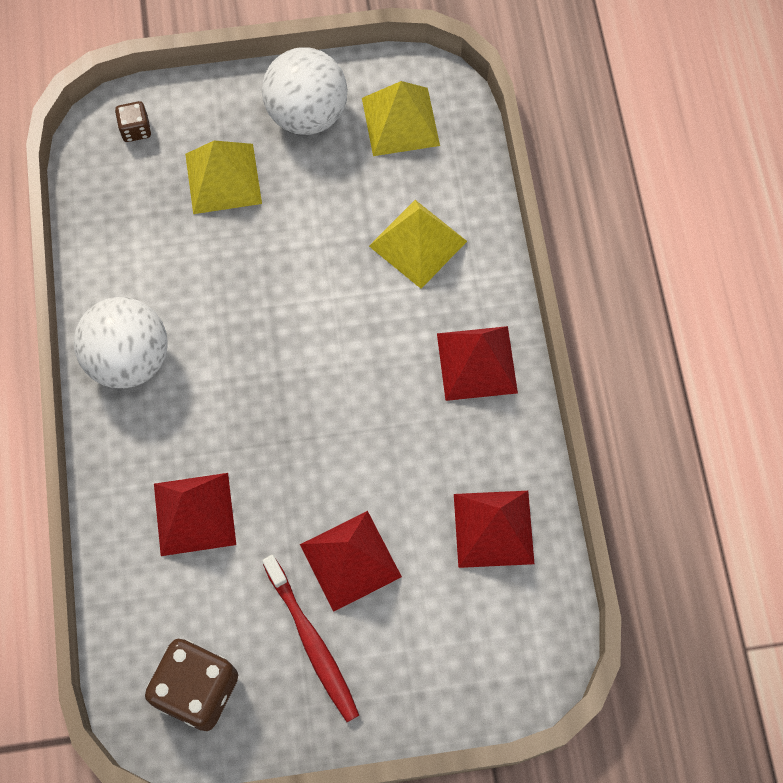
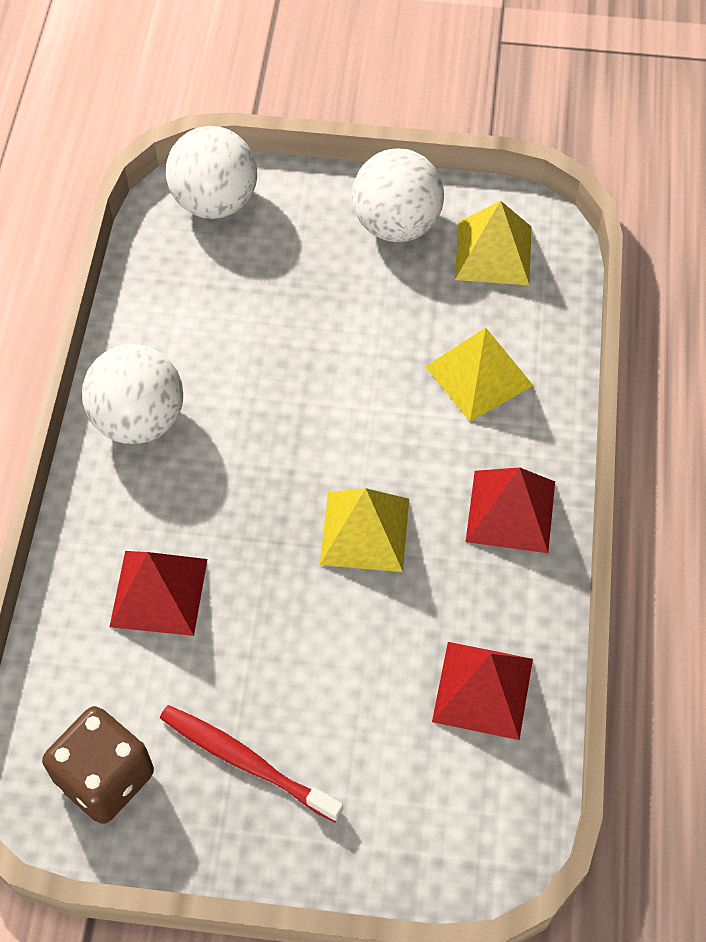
camera: 15 degrees right, 10 degrees down
brown dice [115,101,151,142] -> white ball [166,126,257,219]
yellow pyramid [185,140,262,214] -> yellow pyramid moved to [320,488,409,572]
red toothbrush [262,555,359,722] -> red toothbrush turned 135 degrees clockwise [160,705,343,822]
red pyramid [300,511,402,612] -> none

